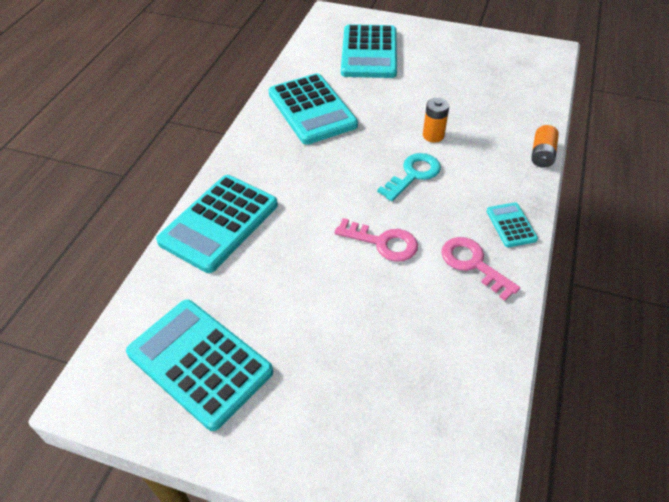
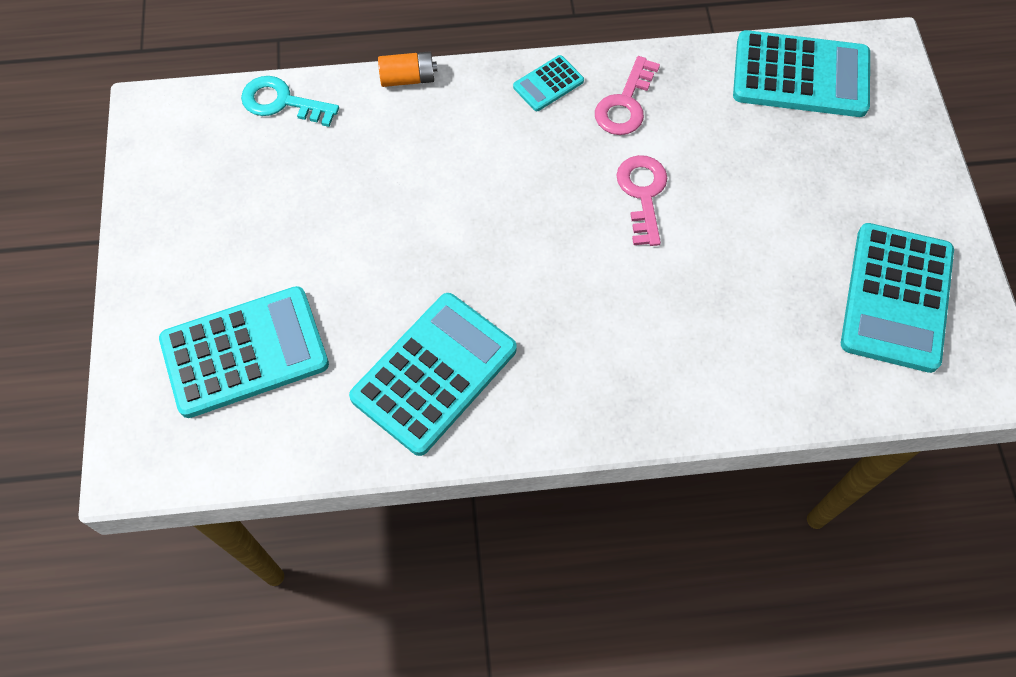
camera: 115 degrees left, 15 degrees up
turquoise calculator [156,175,278,273] -> turquoise calculator moved to [733,30,870,117]
turquoise key [377,153,441,201] -> turquoise key moved to [241,76,339,127]
orange battery [423,98,449,143] -> none

